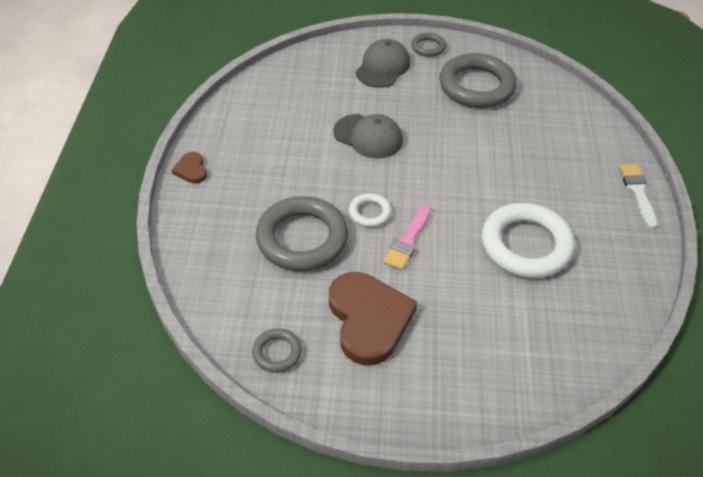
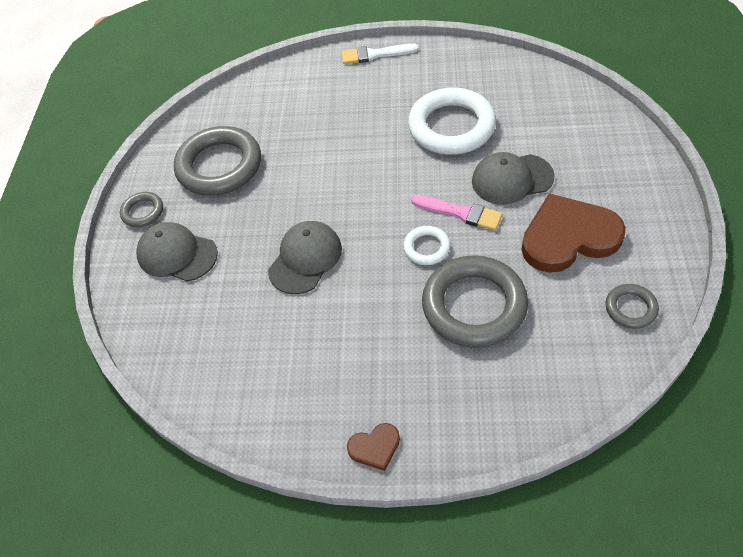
camera: 85 degrees left, 5 degrees up
none -> grey cap [472,152,555,205]

